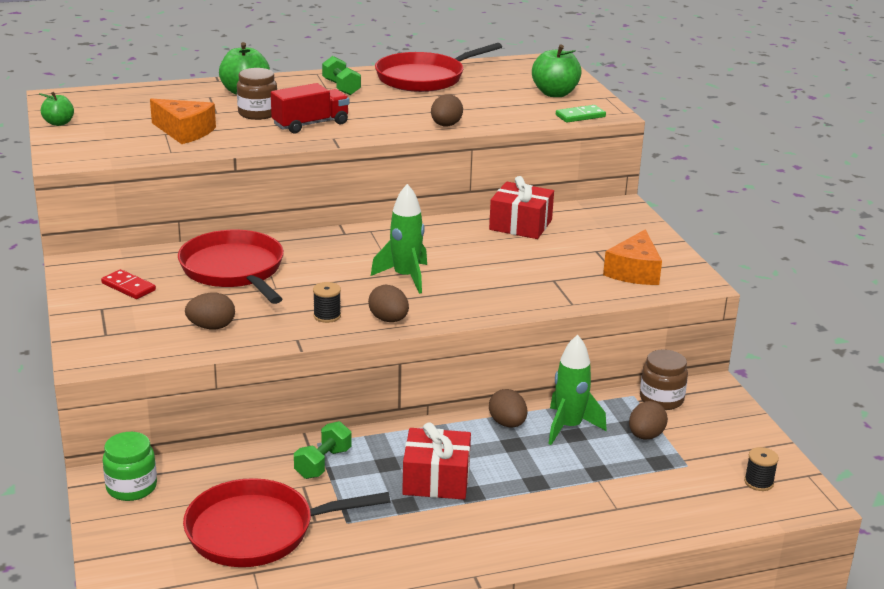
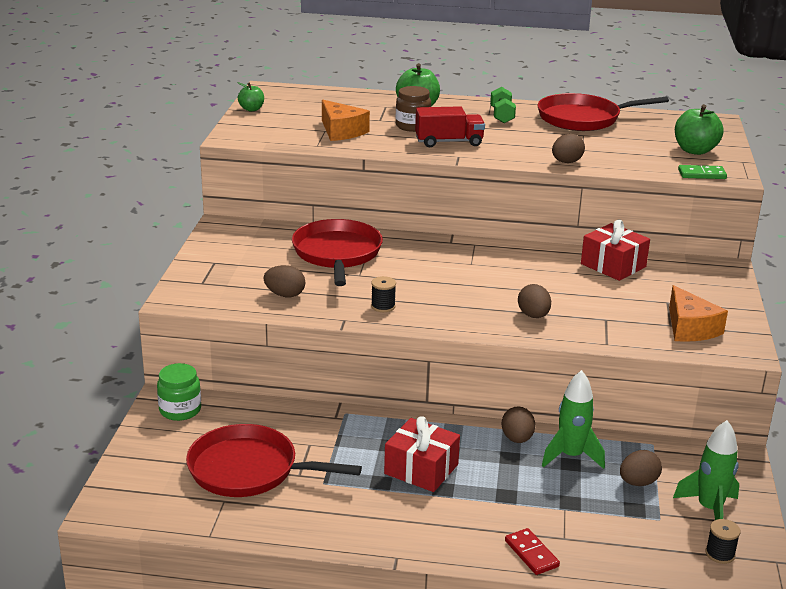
camera: 25 degrees right, 0 degrees up
red domino [101,269,156,299] -> red domino moved to [505,528,560,575]
green dumbbell [294,421,352,479] -> none
brown egg [368,285,409,322] -> brown egg moved to [518,284,551,318]
green rocket [371,184,427,294] -> green rocket moved to [673,420,739,520]
orange cheese [603,229,662,285] -> orange cheese turned 60 degrees counterclockwise [669,285,728,342]
brown jar [640,349,688,410] -> none

